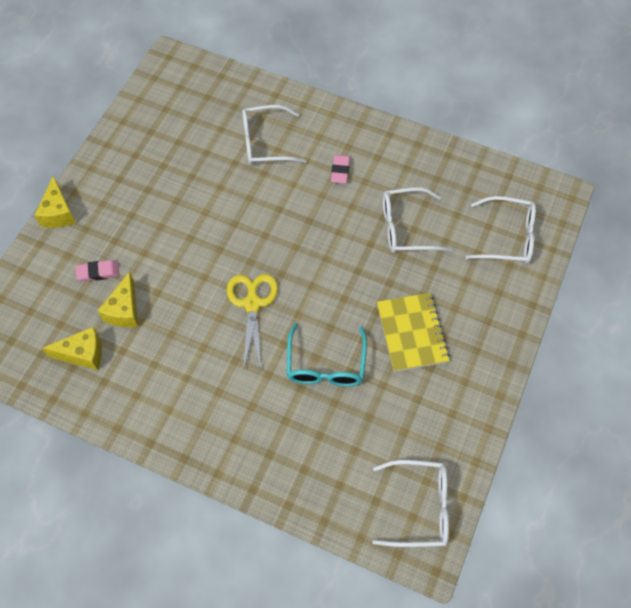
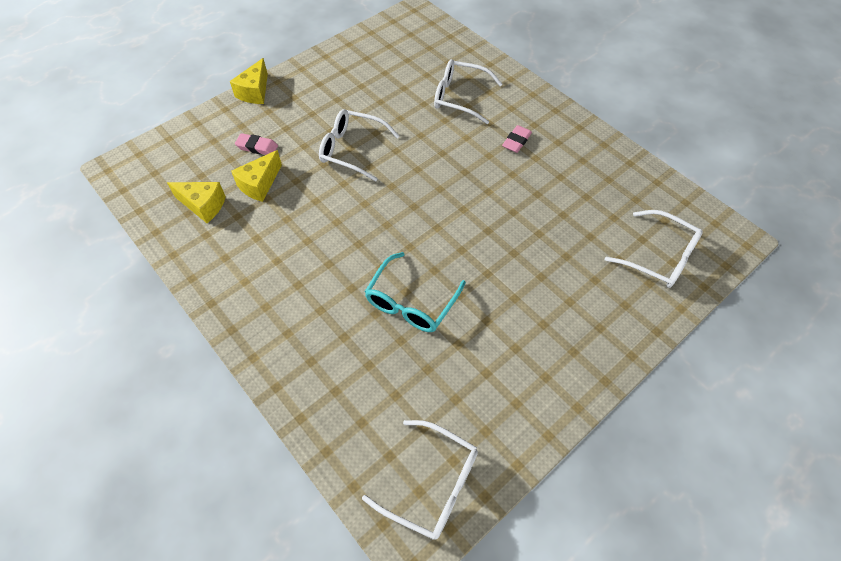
camera: 25 degrees right, 5 degrees down
yellow scissors [227,274,278,368] -> none
yellow notebook [377,293,450,372] -> none
white glasses [383,188,452,253] -> white glasses moved to [319,109,399,181]

